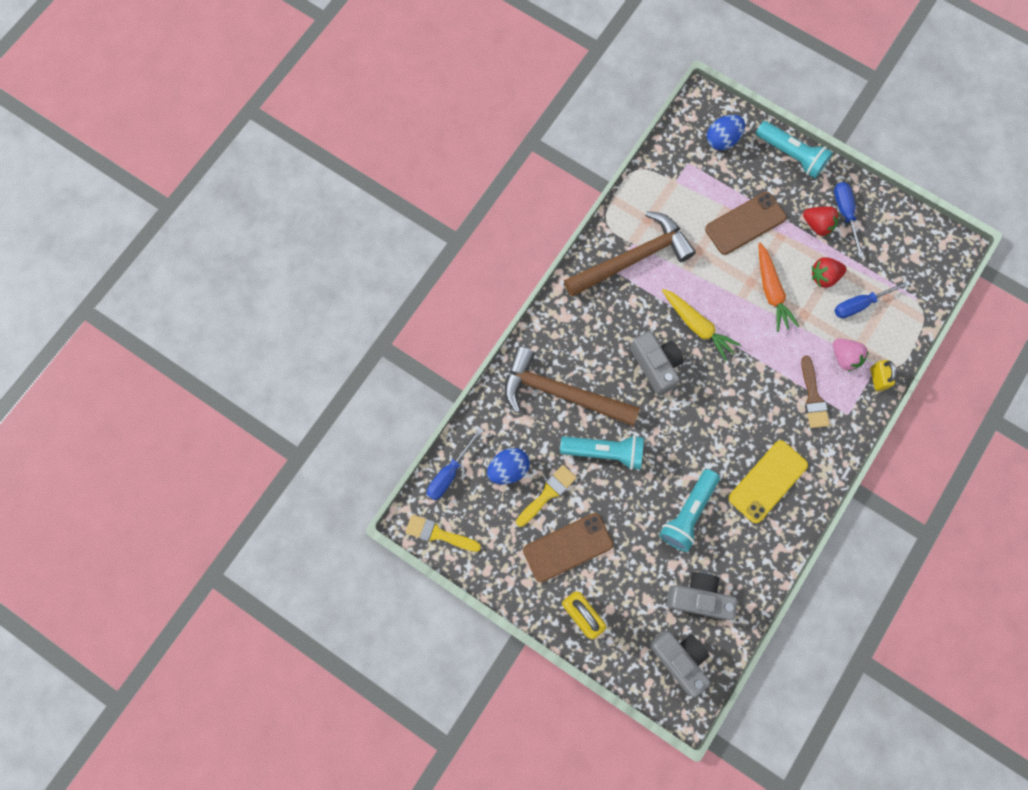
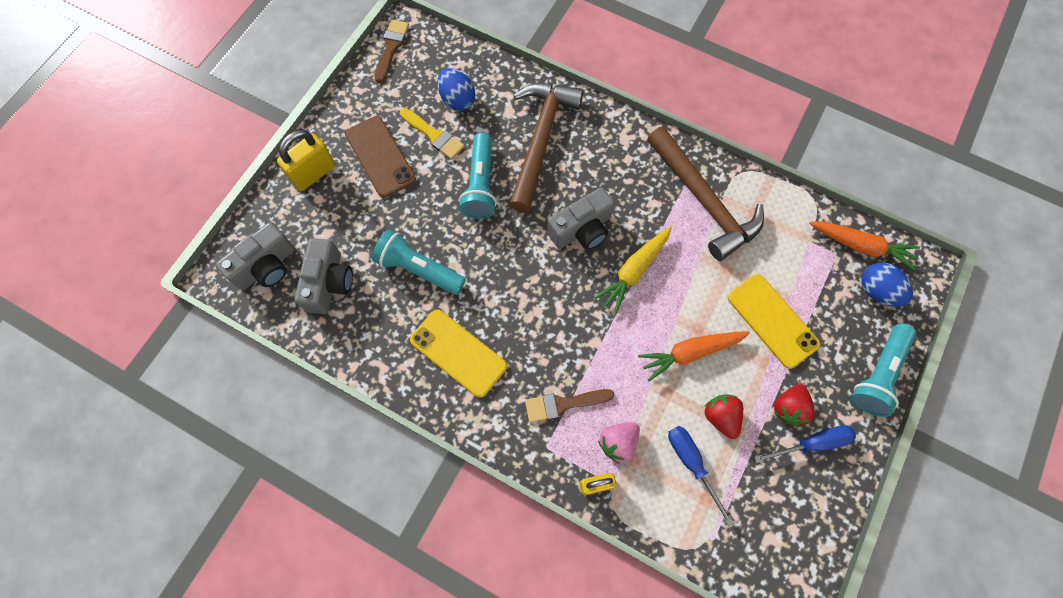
camera: 85 degrees right, 5 degrees down
yellow brush [405,514,481,552] -> brown brush [375,19,409,83]
blue screwdriver [427,427,483,500] -> none
brown phone [705,192,787,255] -> yellow phone [728,274,820,369]
none -> orange carrot [809,221,920,270]

